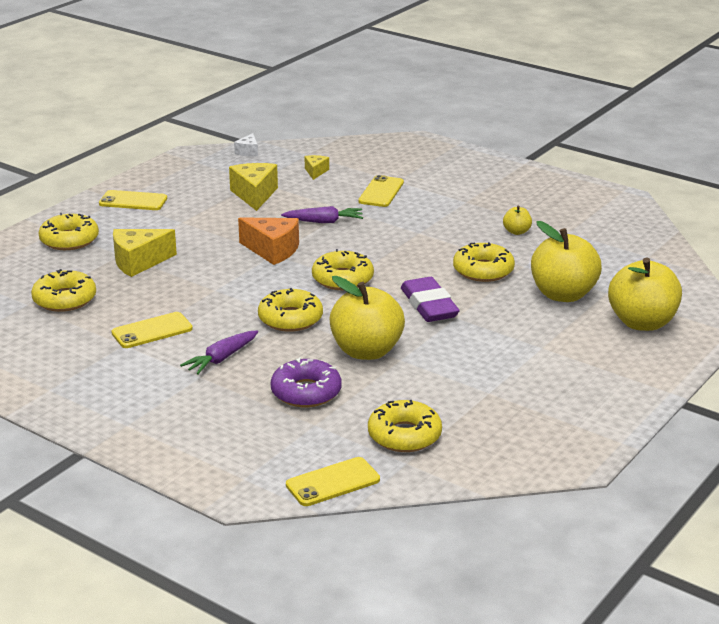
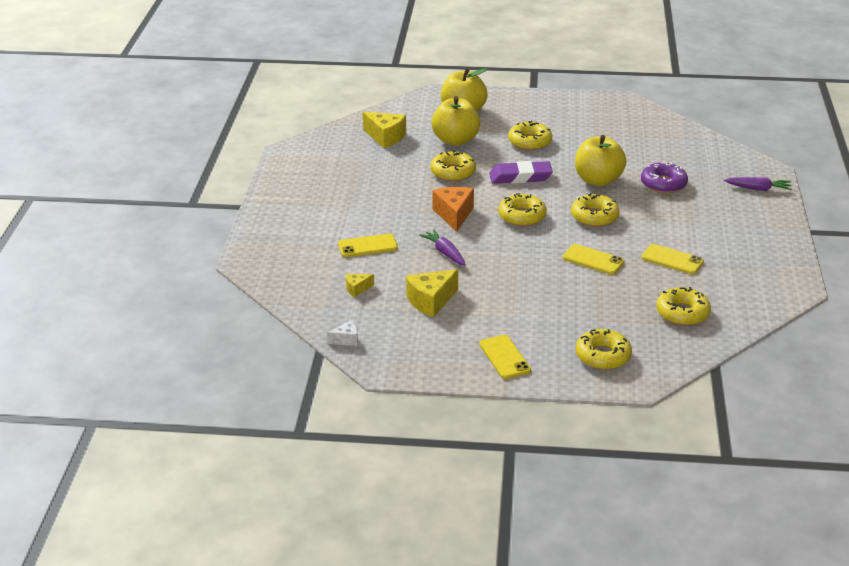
camera: 120 degrees left, 5 degrees up
yellow cheese [113,229,177,277] -> yellow cheese moved to [363,112,406,148]
purple carrot [180,331,258,375] -> purple carrot moved to [724,177,792,191]
orange cheese [238,217,299,265] -> orange cheese moved to [432,187,474,232]
yellow phone [286,457,380,506] -> yellow phone moved to [563,244,625,275]
yellow donut [368,400,442,452] -> yellow donut moved to [508,121,552,150]
purple eraser [401,277,460,322] -> purple eraser turned 45 degrees clockwise [489,161,553,184]
yellow apple [503,205,532,235] -> none

